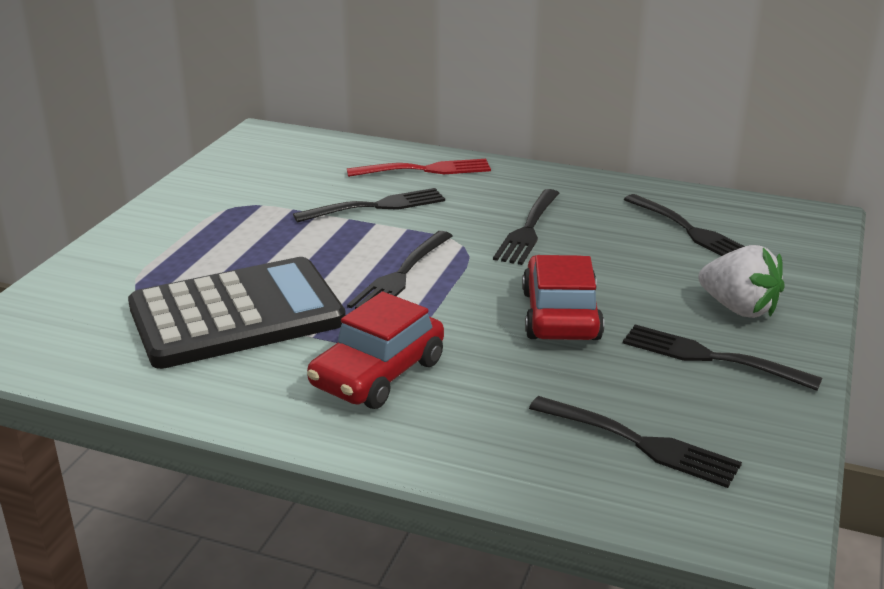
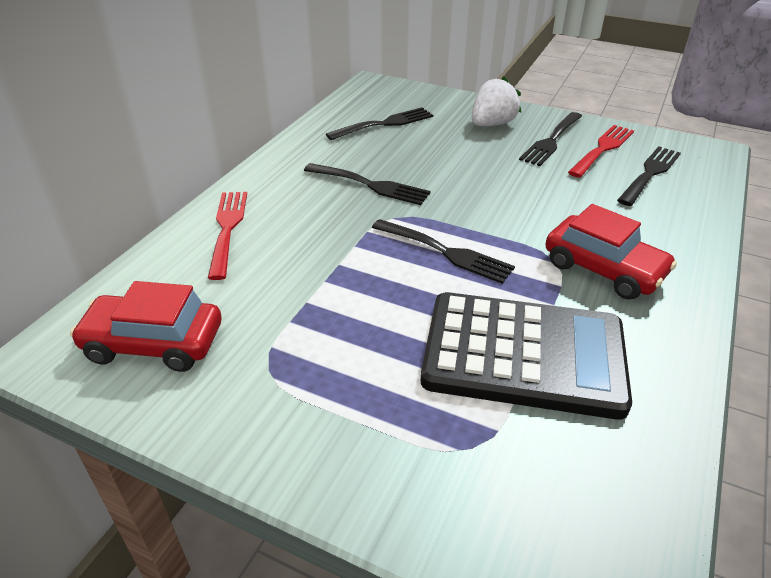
camera: 85 degrees left, 10 degrees up
black calculator [128,257,346,369] -> black calculator turned 120 degrees clockwise [421,292,632,420]
black fork [293,188,445,223] -> none
red car [522,255,604,340] -> red car moved to [70,281,222,372]
none -> red fork [568,125,634,178]

